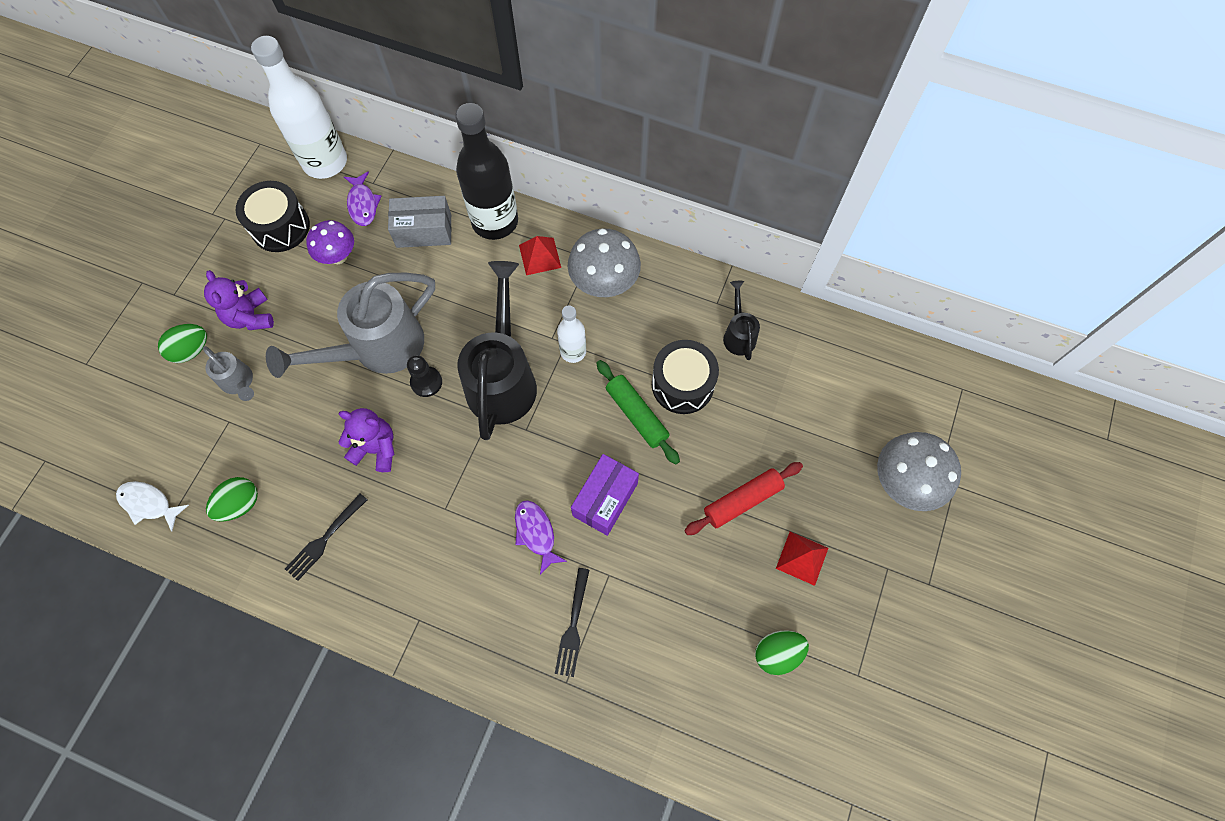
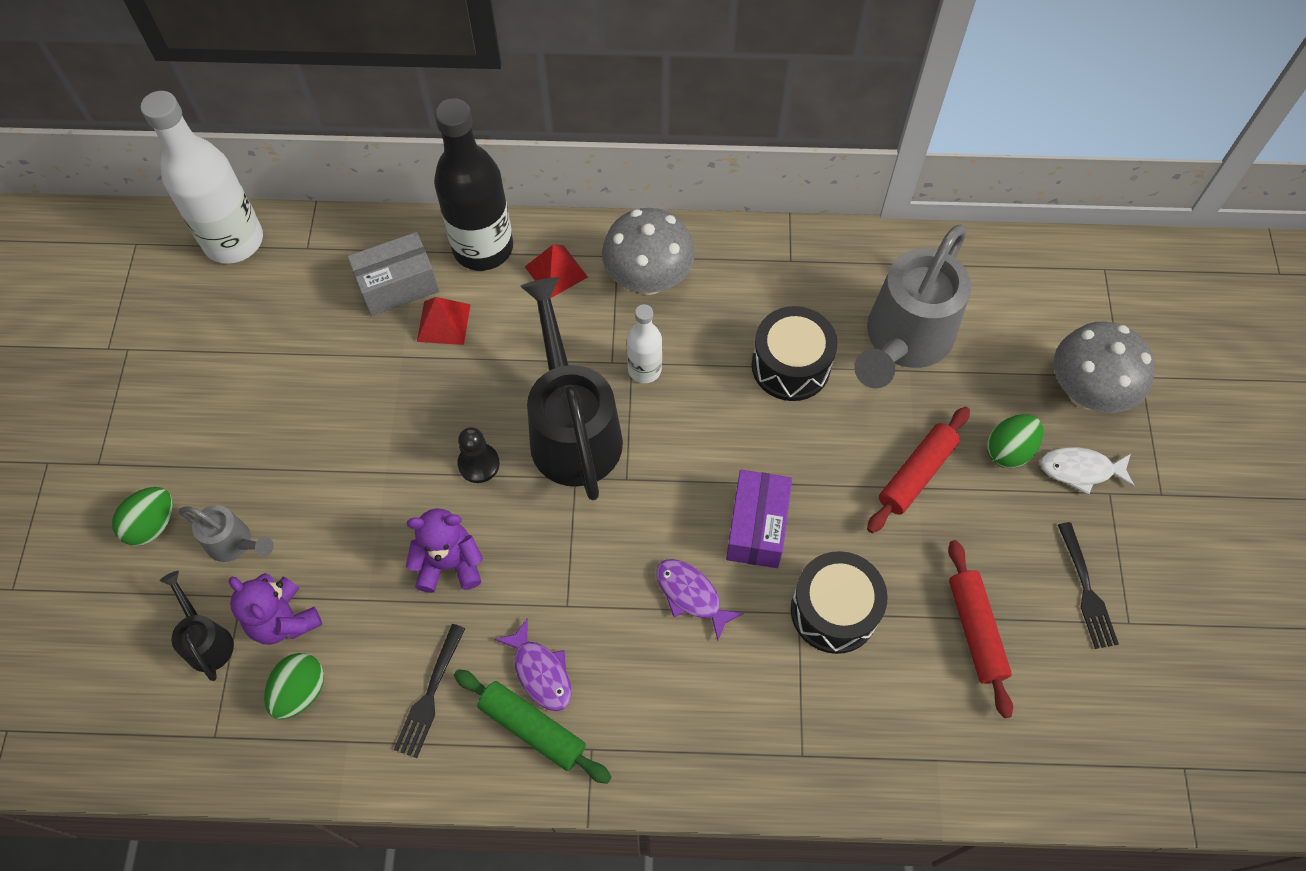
camera: 20 degrees left, 5 degrees down
white fish [116,481,189,531] -> white fish moved to [1040,447,1135,495]
purple teddy bear [204,270,274,330] -> purple teddy bear moved to [229,573,322,645]
black drum [236,181,310,252] -> black drum moved to [791,551,888,654]
grey watering can [266,273,435,378] -> grey watering can moved to [854,225,971,389]
purple mushroom [306,220,354,264] -> none
purple fish [344,172,381,226] -> purple fish moved to [495,618,571,711]
black fork [555,568,589,677] -> black fork moved to [1058,522,1119,649]
green rolling pin [596,360,680,464] -> green rolling pin moved to [454,669,611,784]
black watering can [723,281,760,360] -> black watering can moved to [159,571,234,681]
green egg [755,631,809,675] -> green egg moved to [987,414,1043,468]
red pyramid [776,532,828,586] -> red pyramid moved to [417,297,471,345]
none -> red rolling pin [948,540,1013,718]

